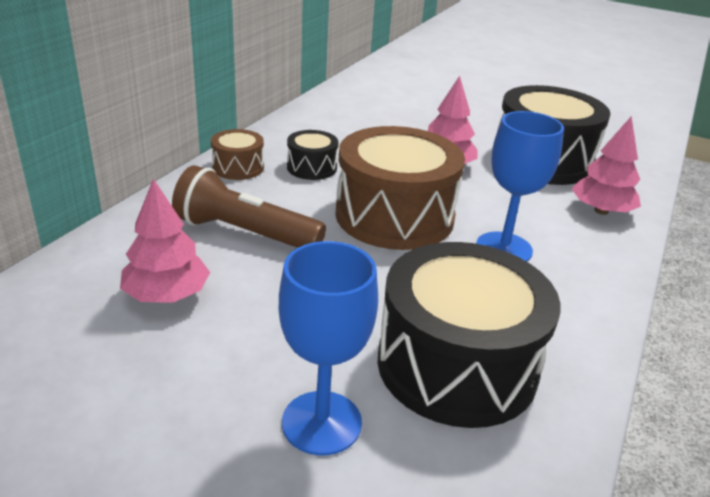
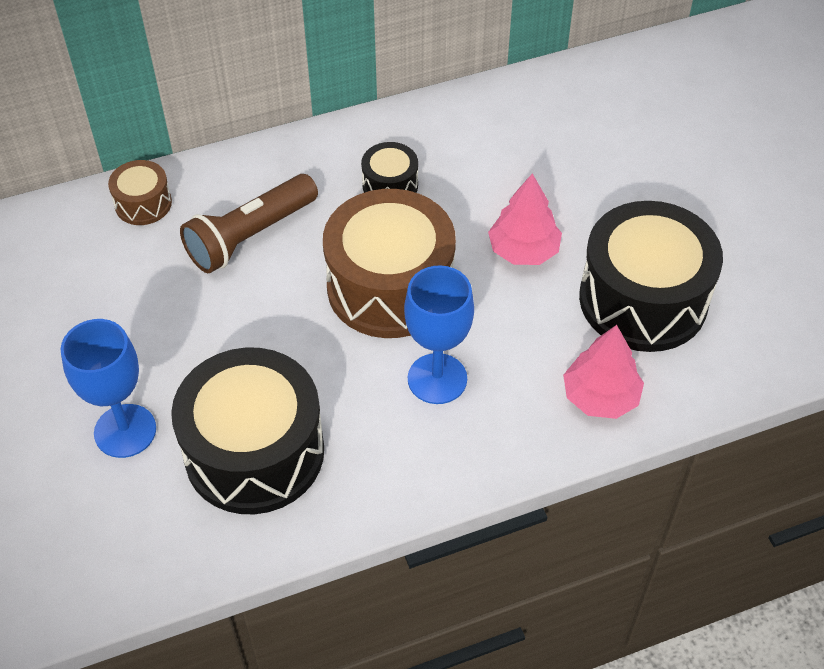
camera: 45 degrees right, 20 degrees up
pink tree [120,179,210,303] -> none
brown flashlight [172,165,326,248] -> brown flashlight turned 105 degrees counterclockwise [180,174,318,273]
brown drum [211,129,264,180] -> brown drum moved to [108,160,172,225]

